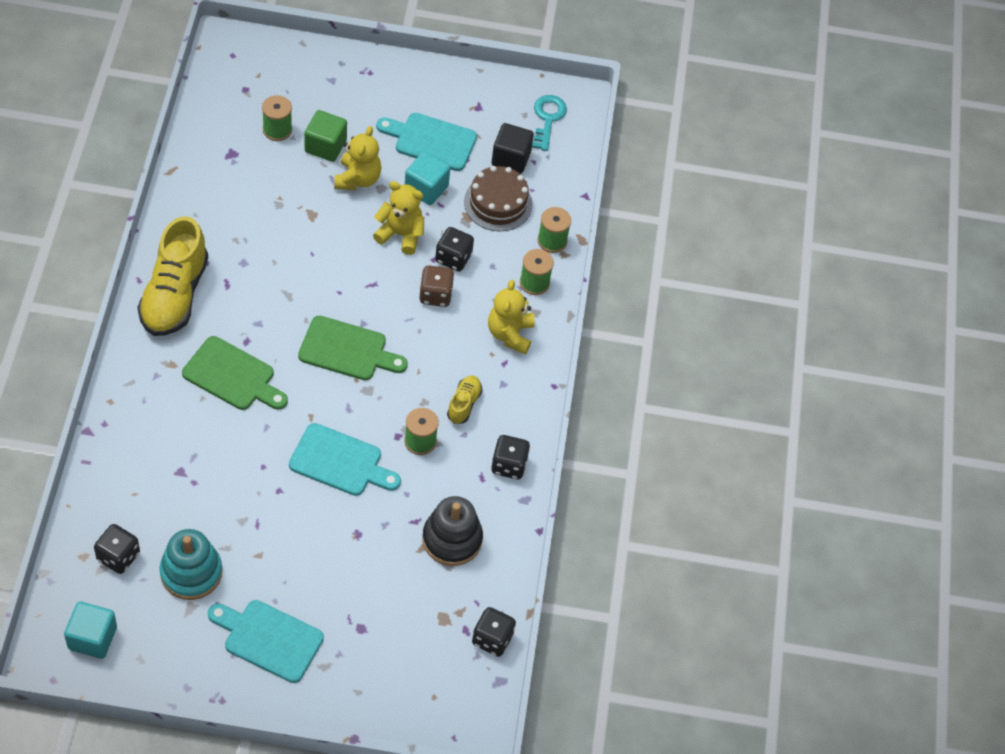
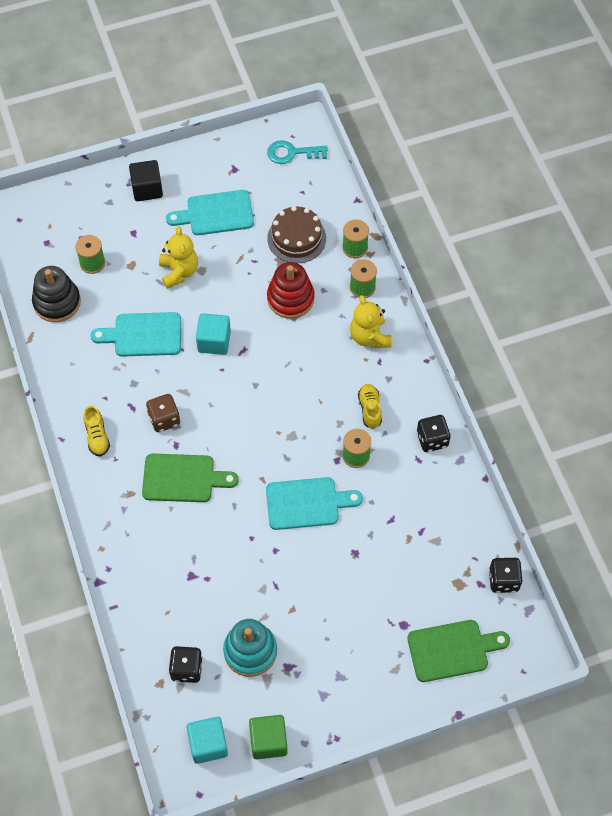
camera: 20 degrees left, 5 degrees up
yellow shoe [137,216,208,336] -> yellow shoe [83,406,110,456], size x0.47
turquoise cutting board [208,600,324,683] -> turquoise cutting board moved to [91,312,181,357]
green cutting board [298,316,408,380] -> green cutting board moved to [407,620,510,682]
green cube [304,110,347,162] -> green cube moved to [249,715,288,759]
yellow teddy bear [373,181,424,255] -> none
turquoise cube [405,151,450,205] -> turquoise cube moved to [196,313,231,355]
brown dice [419,265,454,307] -> brown dice moved to [146,394,180,432]
black stacking toy [422,496,483,566] -> black stacking toy moved to [32,266,81,322]
black dice [435,227,474,271] -> red stacking toy [267,262,314,319]
black cube [492,123,534,174] -> black cube moved to [129,160,163,201]
turquoise key [532,95,567,151] -> turquoise key turned 75 degrees counterclockwise [267,140,328,164]

